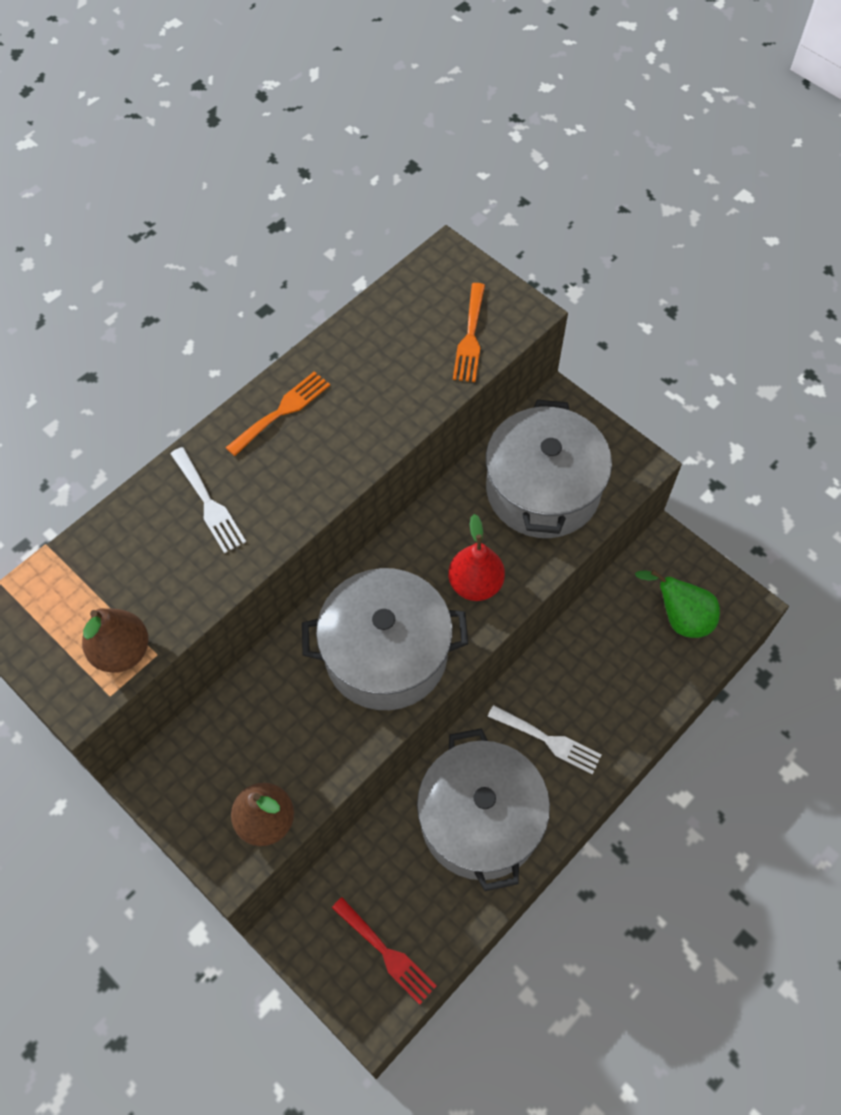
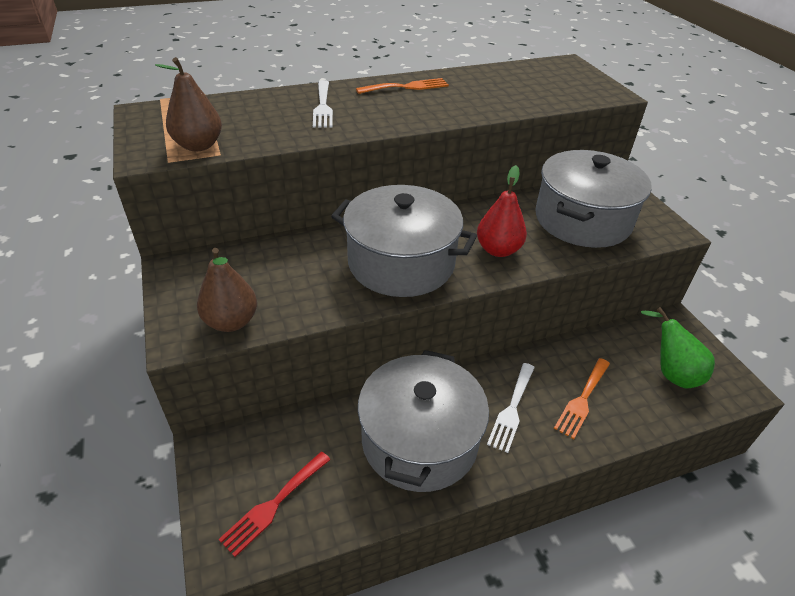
camera: 25 degrees right, 20 degrees down
red fork [332,897,436,1004] -> red fork turned 60 degrees clockwise [219,451,331,557]
orange fork [453,283,485,382] -> orange fork moved to [554,358,610,439]
white fork [487,705,602,774] -> white fork turned 60 degrees clockwise [487,363,535,453]

